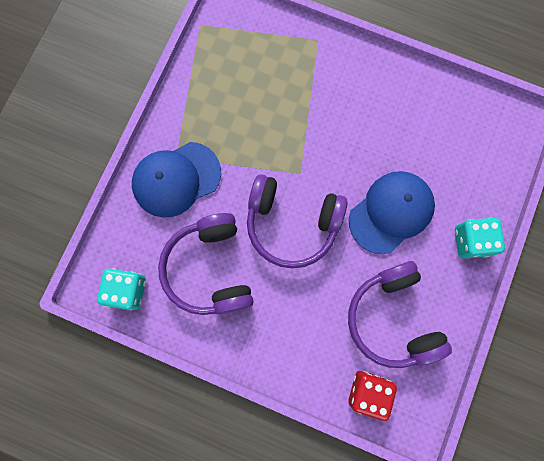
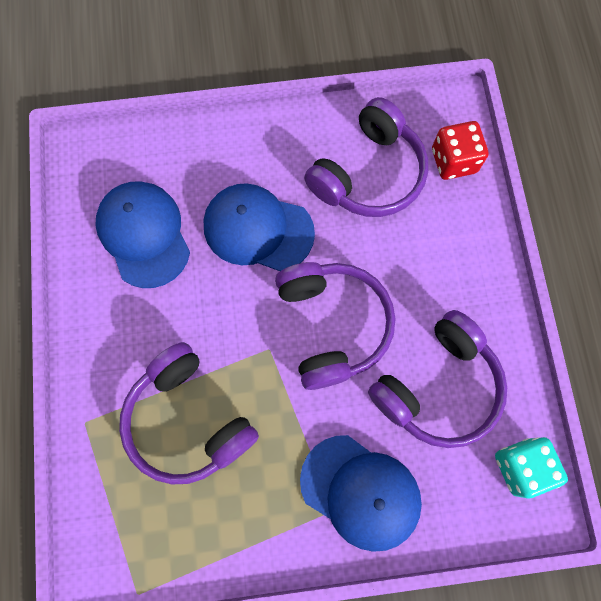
camera: 120 degrees left, 5 degrees down
turquoise dice [455,218,505,259] -> none
none -> blue cap [95,181,190,288]
none -> purple headphones [119,342,259,484]

